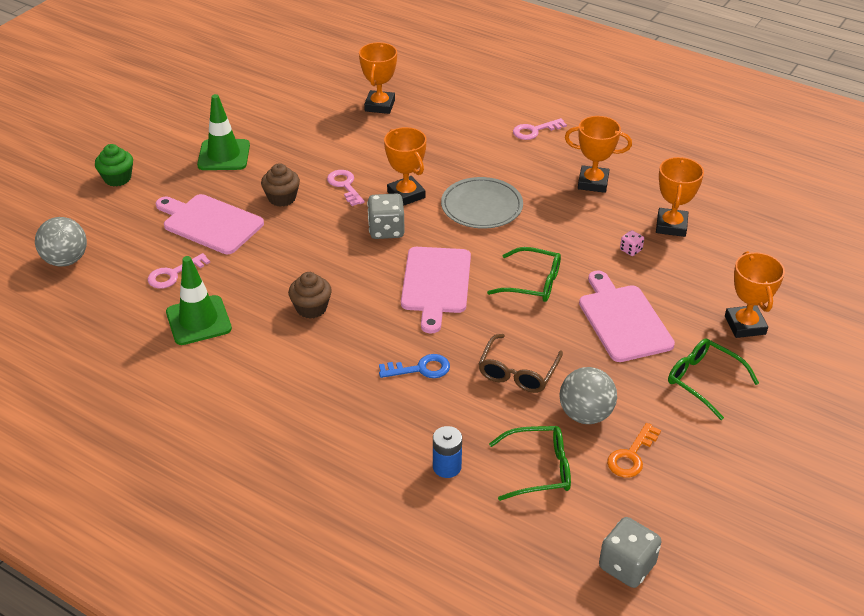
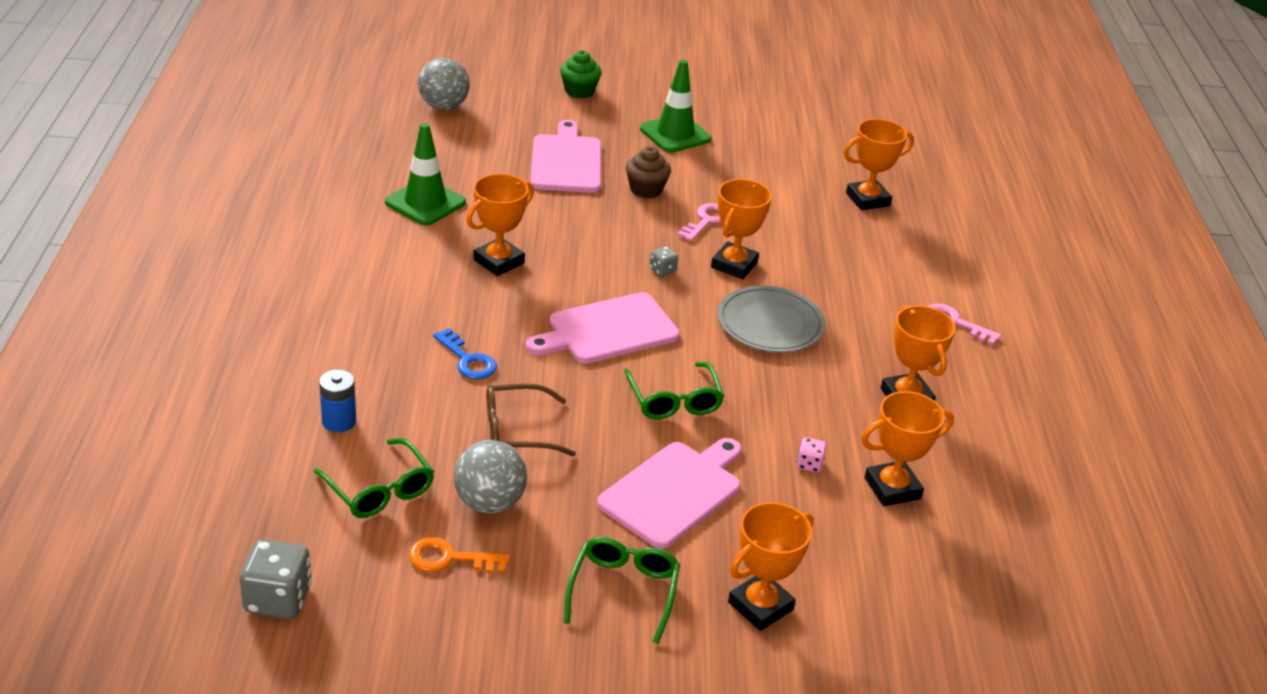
camera: 55 degrees right, 5 degrees down
pink key [148,253,210,289] -> none
brown cupcake [288,272,332,319] -> orange trophy [466,174,534,276]
grey dice [367,193,405,239] -> grey dice [649,246,678,277], size x0.51

